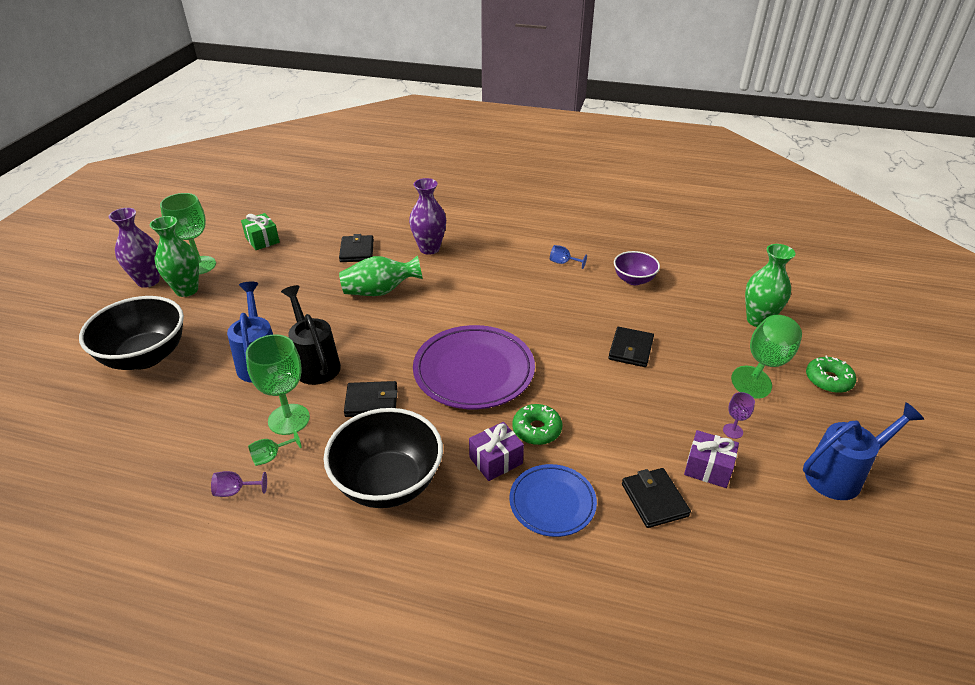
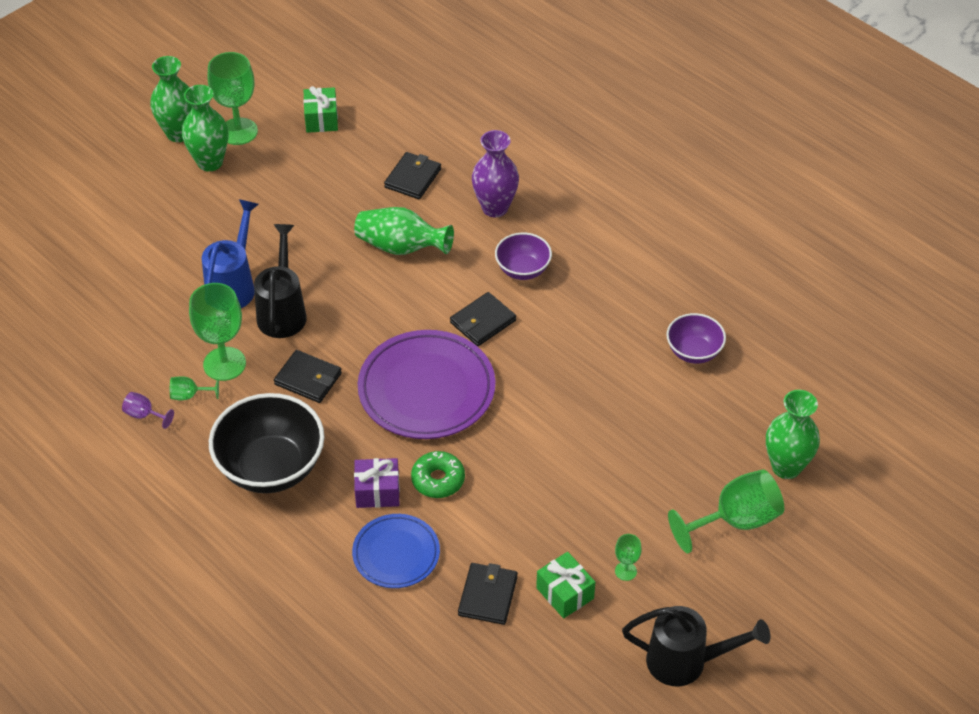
camera: 30 degrees right, 10 degrees up
black bowl [79,296,184,370] -> none
purple vase [109,208,160,288] -> green vase [150,56,192,142]
blue goblet [550,245,587,269] -> none
black wallet [608,327,654,367] -> black wallet moved to [450,292,516,346]
purple gift [684,430,739,488] -> green gift [536,552,595,619]
purple goblet [723,392,755,439] -> green goblet [615,534,642,581]
blue watering can [803,402,924,500] -> black watering can [622,606,771,686]
green donut [806,356,856,393] -> none
none -> purple bowl [495,233,552,280]

